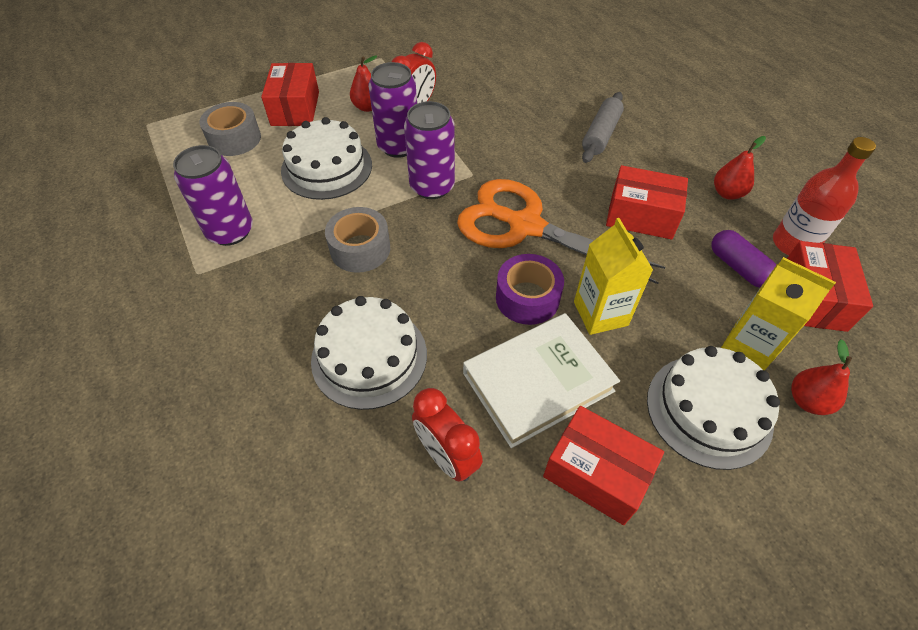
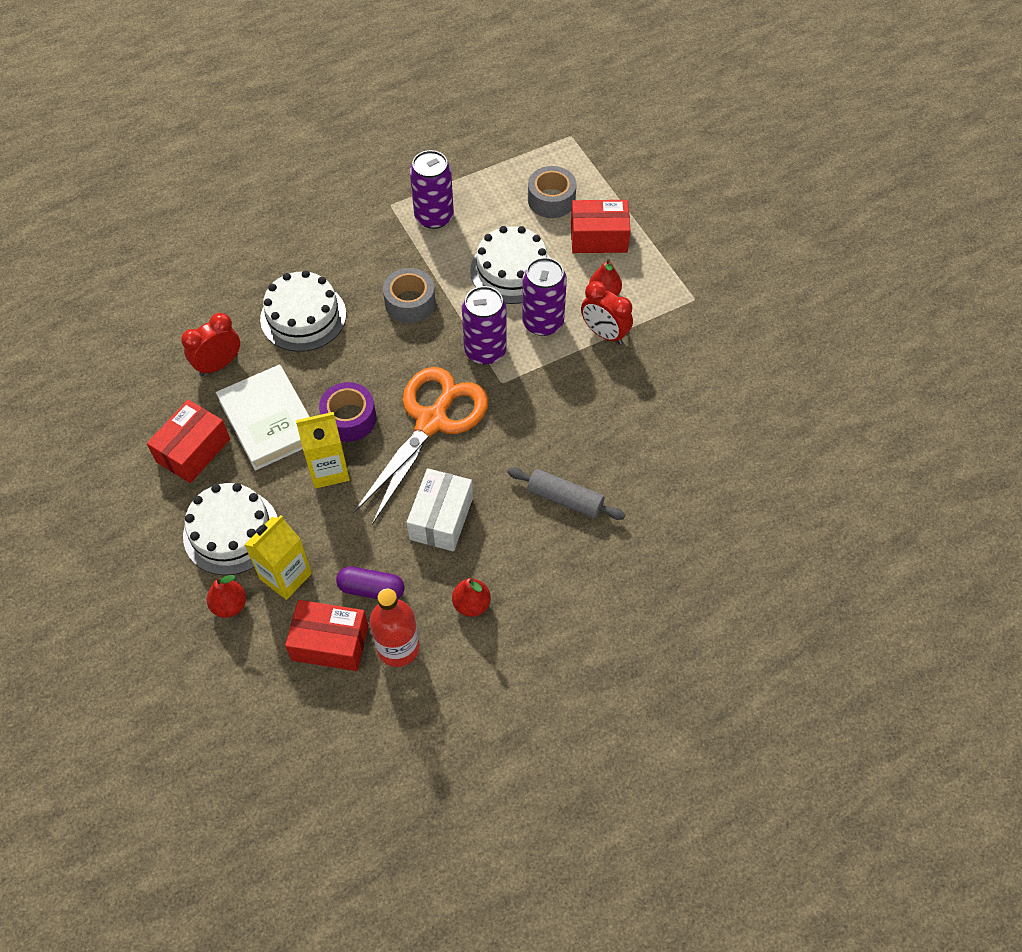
camera: 90 degrees right, 5 degrees up
red box [606,165,688,240] -> white box [406,468,473,551]
purple capsule [712,230,776,288] -> purple capsule turned 45 degrees clockwise [336,567,405,599]

